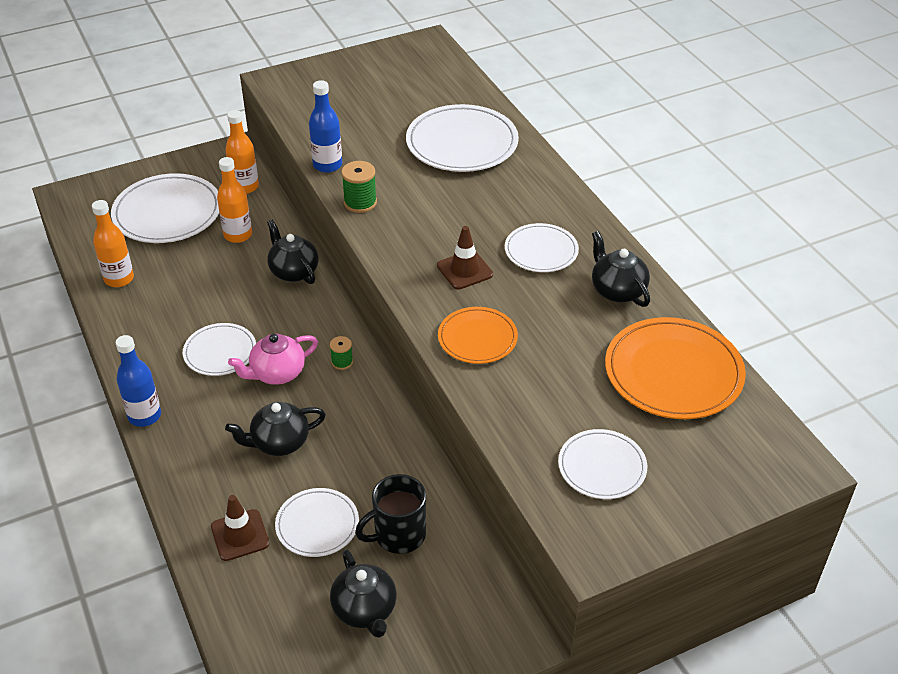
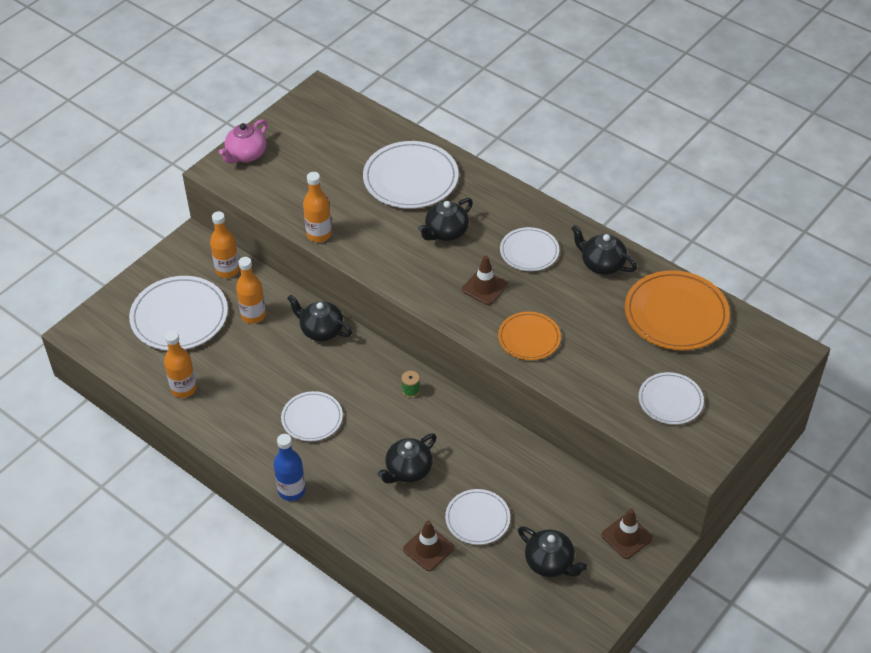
camera: 25 degrees left, 5 degrees up
pink teapot [228,334,318,385] -> pink teapot moved to [219,119,267,164]
blue bottle [309,80,342,173] -> orange bottle [303,172,332,242]
green spool [341,161,377,213] -> none
black mug [355,474,426,554] -> none
none -> black teapot [418,198,473,241]
none -> brown traffic cone [601,508,653,559]

